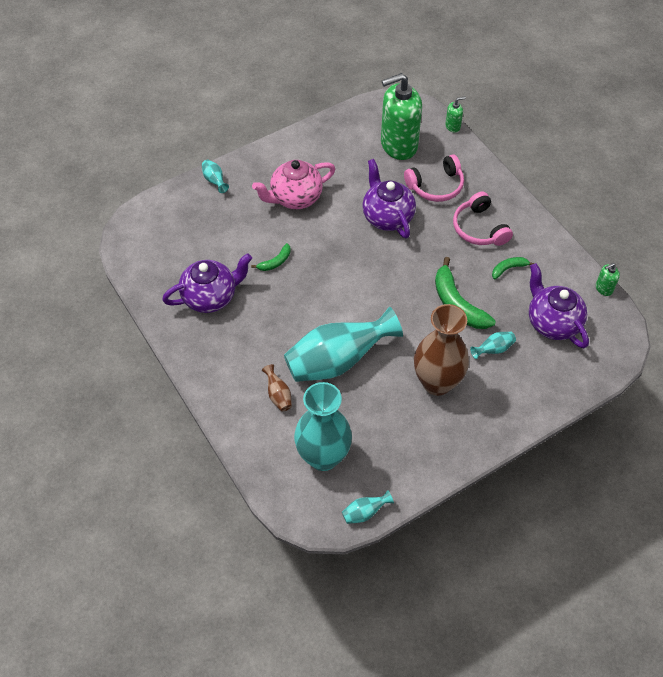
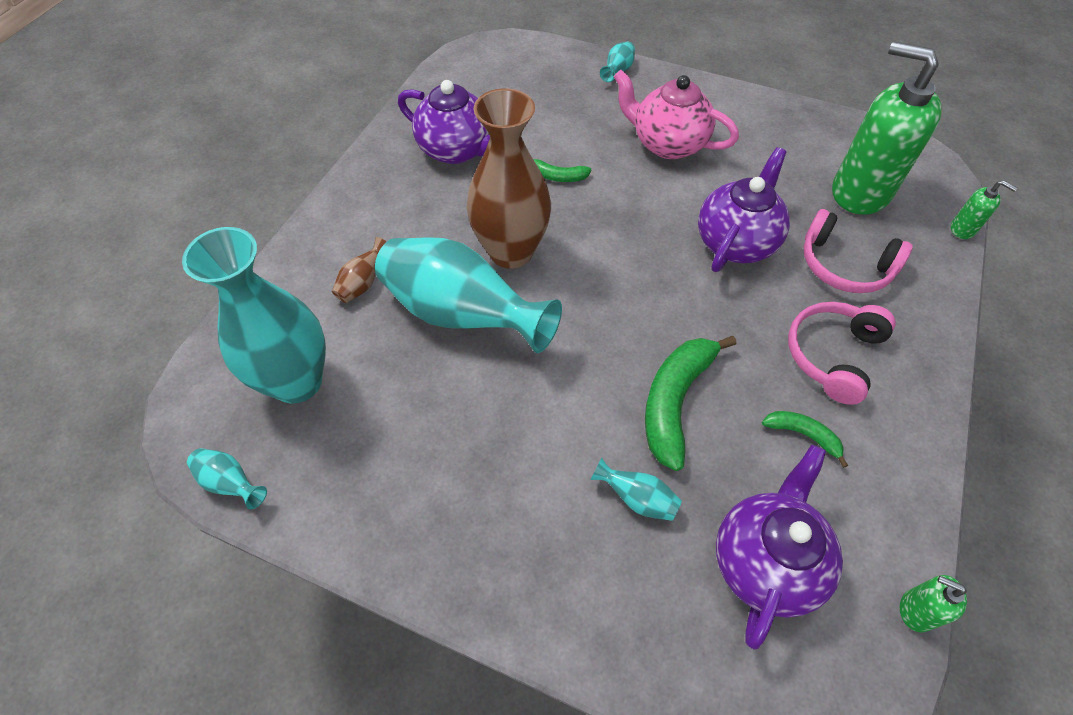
camera: 55 degrees right, 0 degrees up
brown vase [414,304,469,396] -> brown vase moved to [467,88,551,269]

